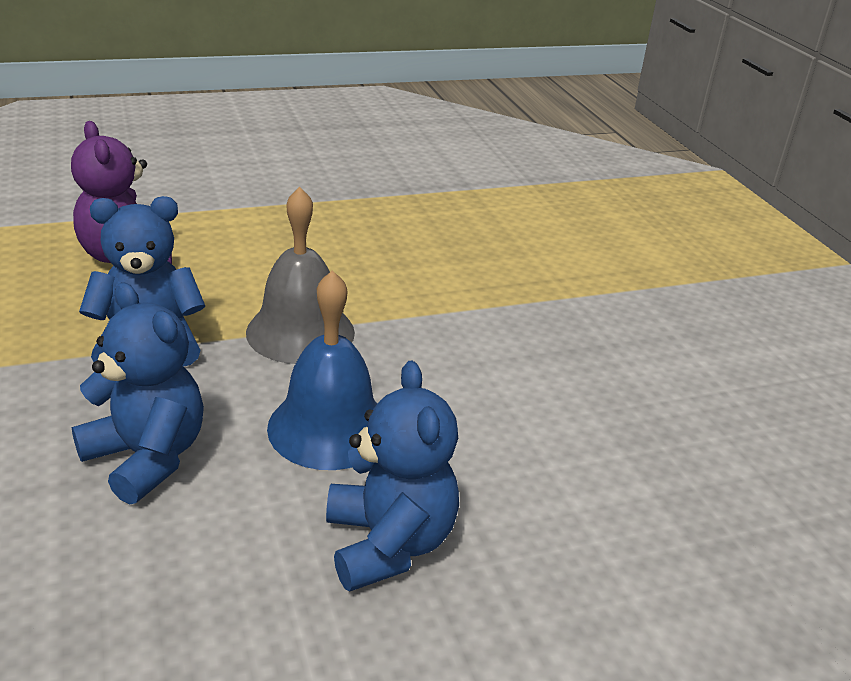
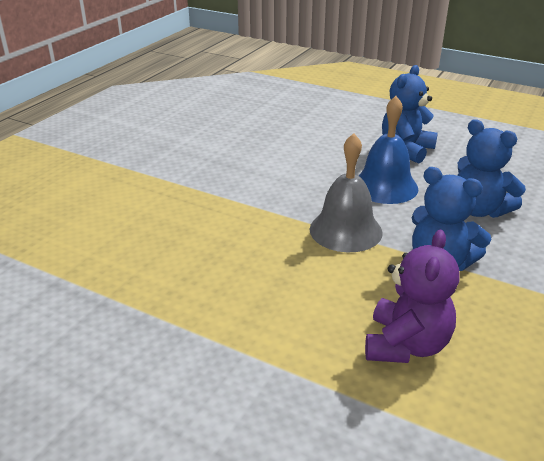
camera: 130 degrees left, 0 degrees up
blue teddy bear [72,282,204,504] -> blue teddy bear turned 45 degrees counterclockwise [457,119,526,218]

